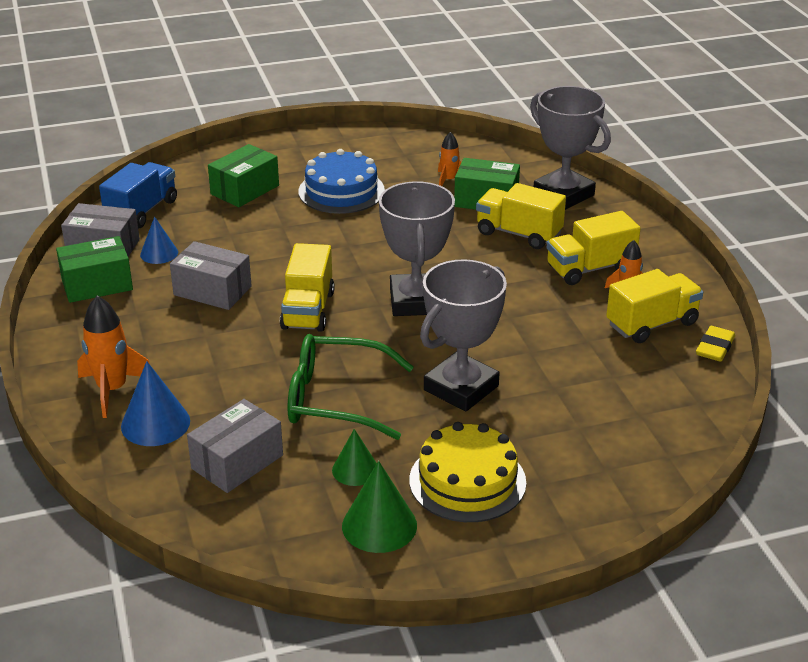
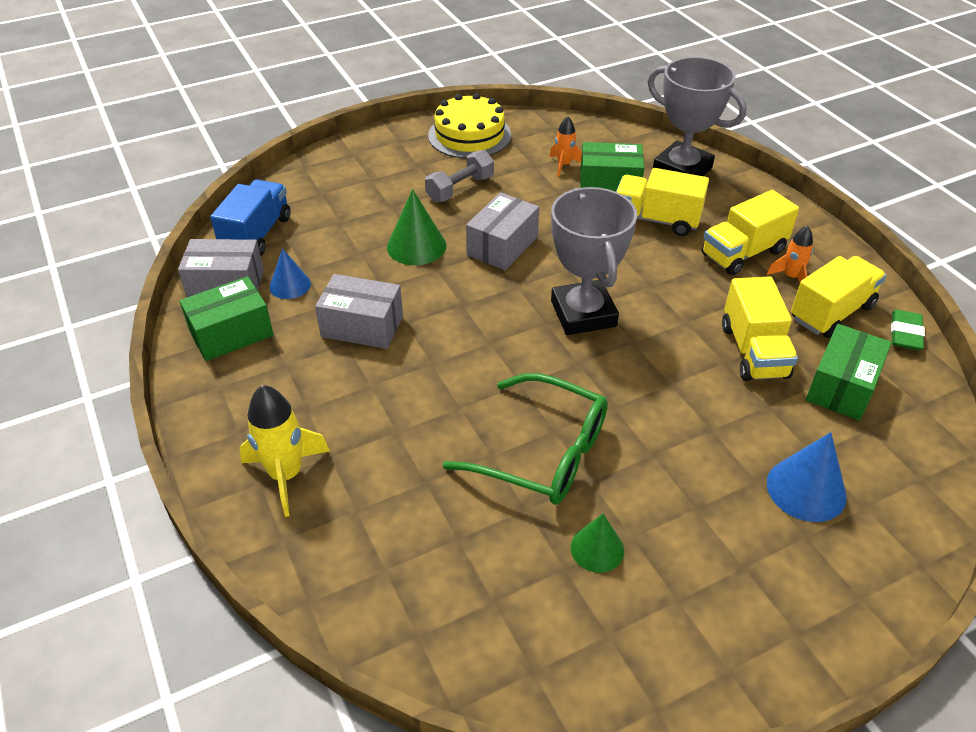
camera: 10 degrees left, 10 degrees up
orange rocket [77,295,150,418] -> yellow rocket [239,385,330,517]
blue cone [121,361,190,446] -> blue cone moved to [767,432,847,522]
grey box [187,399,283,493] -> grey box moved to [466,192,539,270]
green box [208,144,279,207] -> green box moved to [806,324,892,421]
yellow truck [280,243,335,332] -> yellow truck moved to [722,276,798,381]
green glasses [288,334,413,440] -> green glasses turned 150 degrees counterclockwise [443,373,608,505]
blue cake [298,149,385,214] -> grey dumbbell [425,150,494,202]
green cone [342,461,417,553] -> green cone moved to [387,189,446,265]
yellow cake [409,422,526,522] -> yellow cake moved to [428,93,511,158]
grey trophy [420,259,507,411] -> none
yellow eraser [696,326,735,362] -> green eraser [891,310,925,350]

